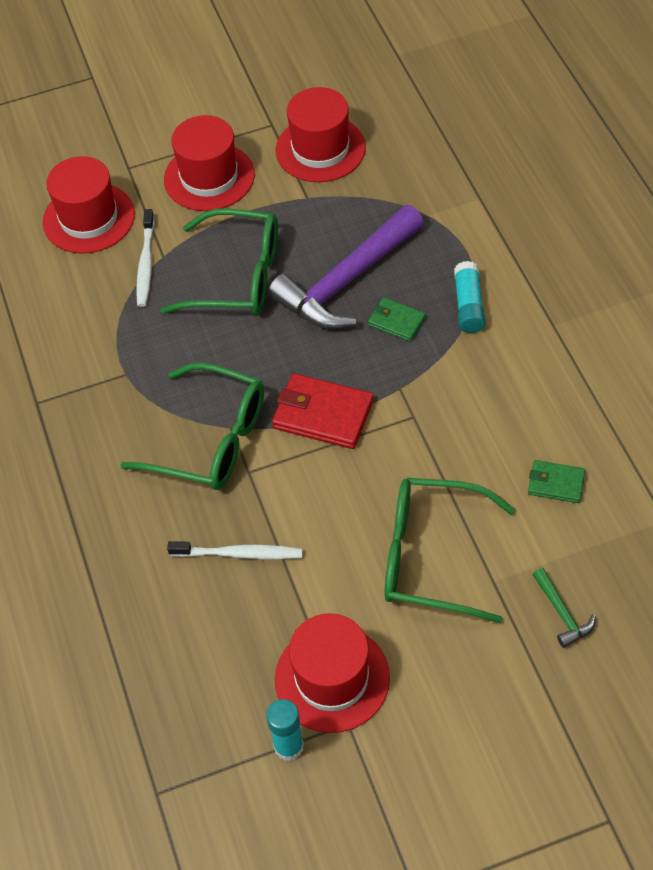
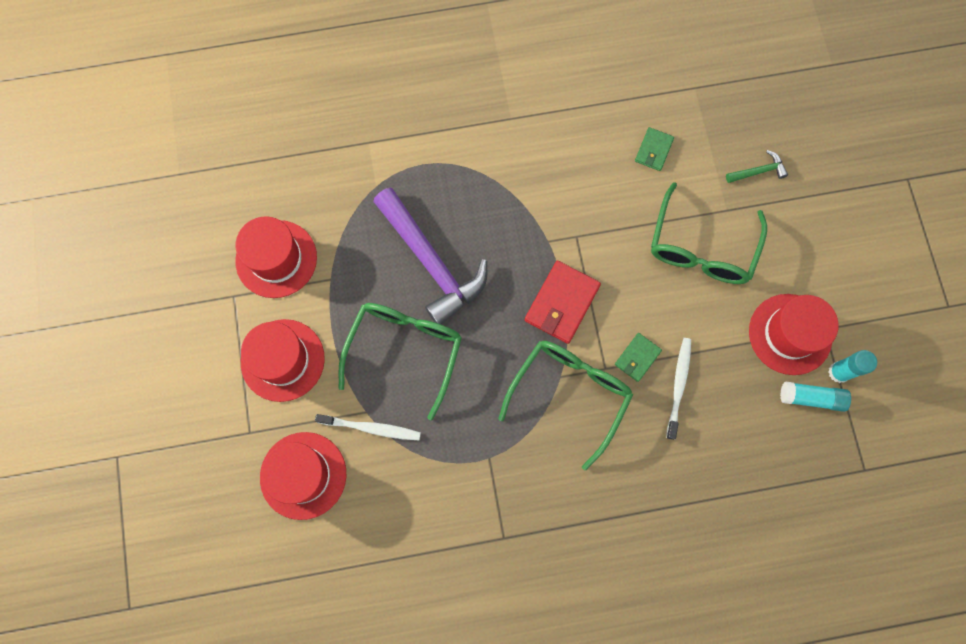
camera: 85 degrees left, 20 degrees up
green wallet [368,297,426,342] -> green wallet moved to [615,333,662,382]
turquoise glue stick [454,261,485,333] -> turquoise glue stick moved to [780,382,851,412]

